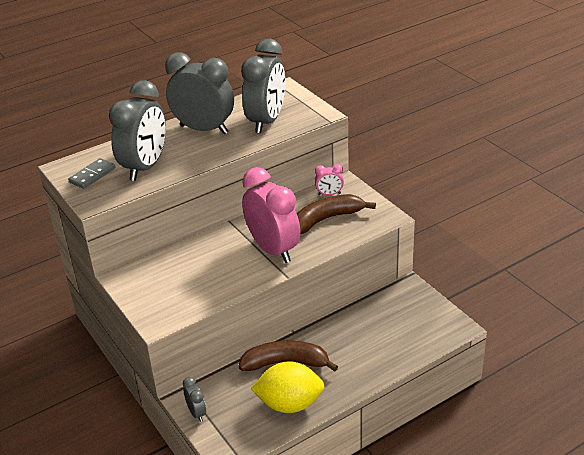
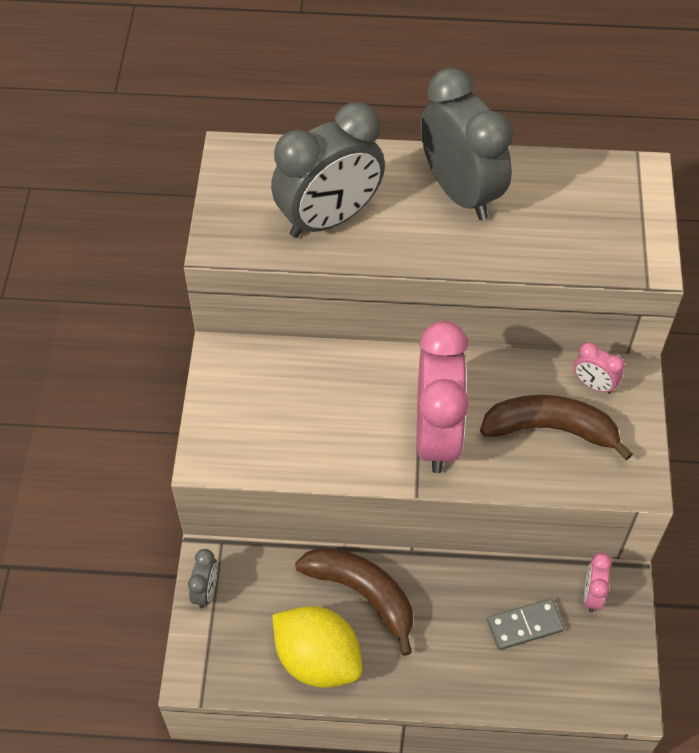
camera: 35 degrees right, 20 degrees up
grey domino [68,158,115,189] -> grey domino moved to [487,598,564,650]
grey clock [241,39,285,134] -> none
none -> pink clock [584,553,612,612]

